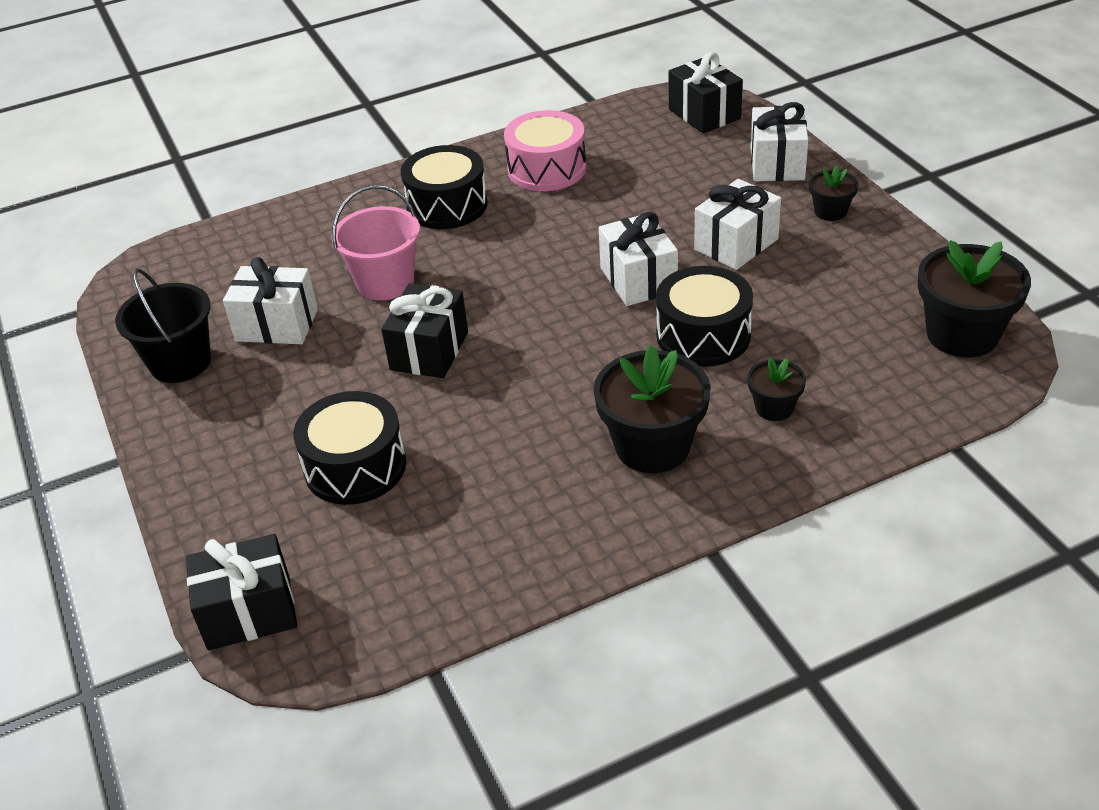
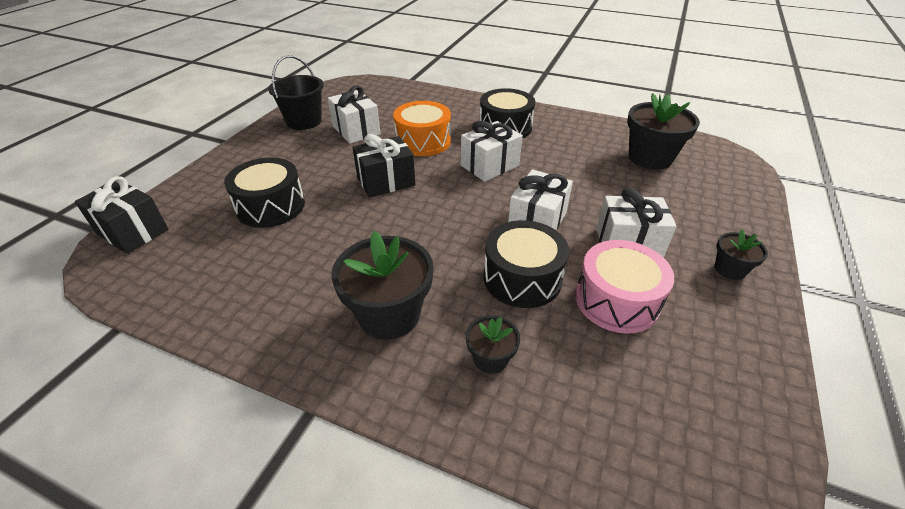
camera: 45 degrees right, 0 degrees up
pink bucket [332,185,420,300] -> orange drum [393,101,451,156]
pink drum [504,110,586,191] -> pink drum moved to [575,240,674,334]
black gift [669,52,743,133] -> none
white gift [750,102,809,181] -> white gift moved to [461,121,523,182]
black flower pot [918,240,1031,357] -> black flower pot moved to [627,93,700,170]

